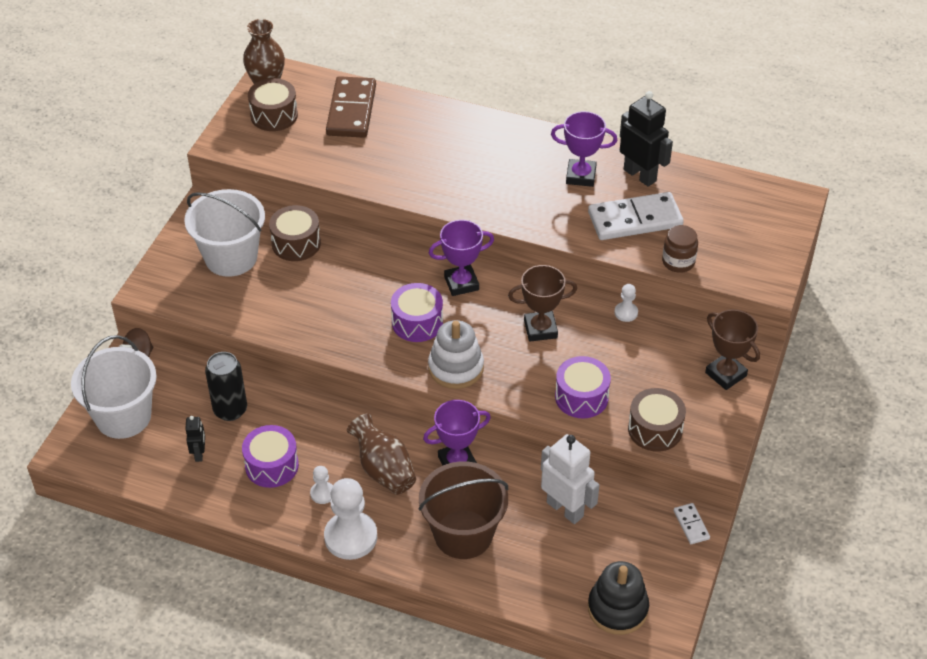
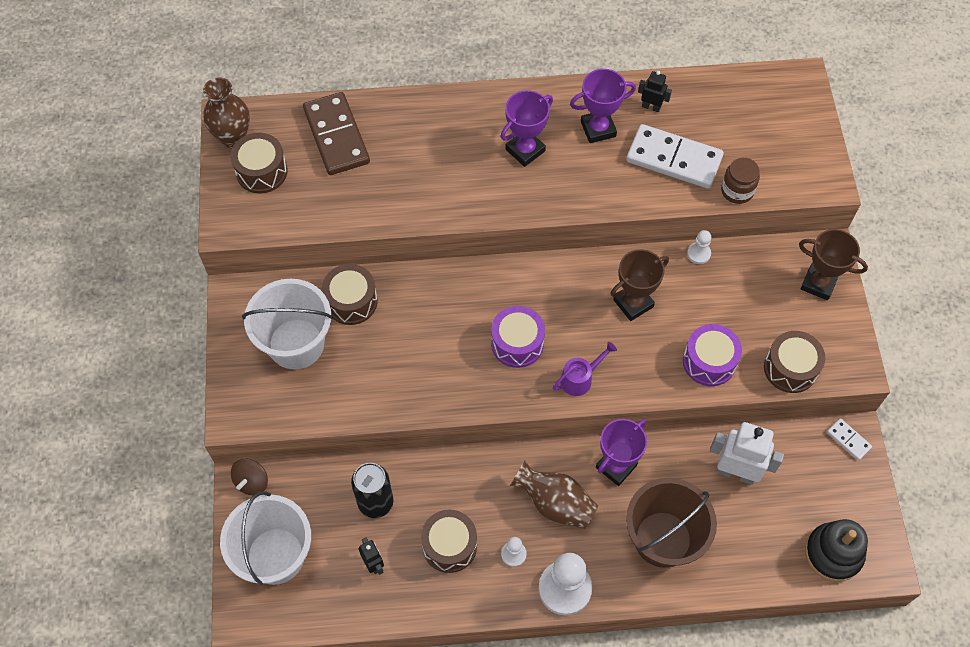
camera: 25 degrees left, 15 degrees up
purple drum [242,425,299,488] -> brown drum [421,509,477,573]
white stacking toy [428,320,484,389] -> purple watering can [553,342,617,396]
purple trophy [429,220,494,296] -> purple trophy moved to [501,90,553,167]
white domino [588,192,684,240] -> white domino turned 60 degrees clockwise [626,124,724,189]
black robot [620,91,673,187] -> black robot [638,71,672,112], size x0.52

